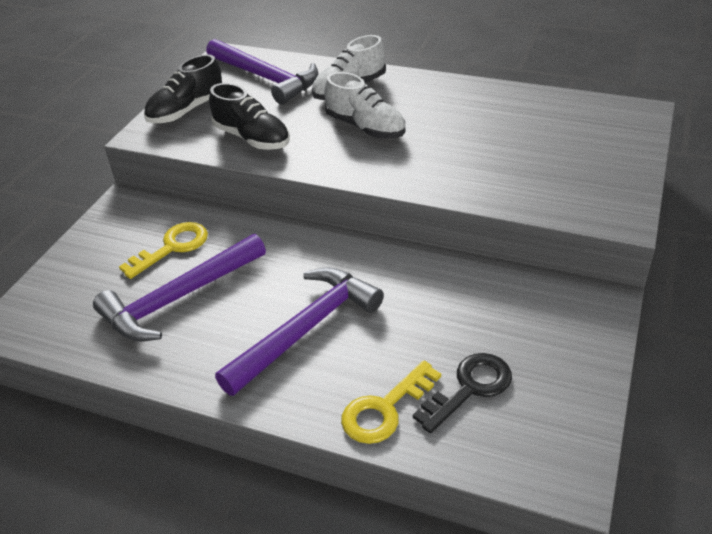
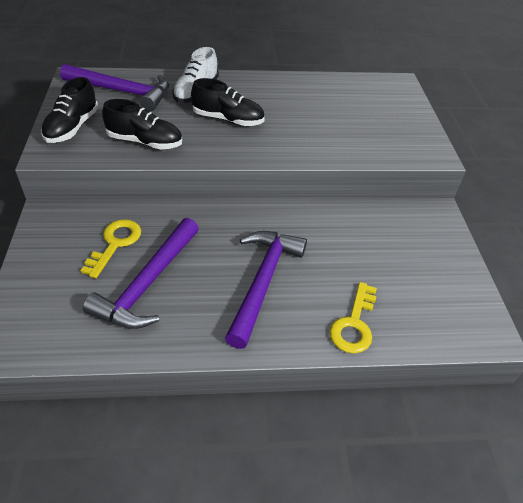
camera: 30 degrees left, 5 degrees up
white shoe [324,72,405,139] -> black shoe [191,78,264,126]
black key [413,353,512,433] -> none

